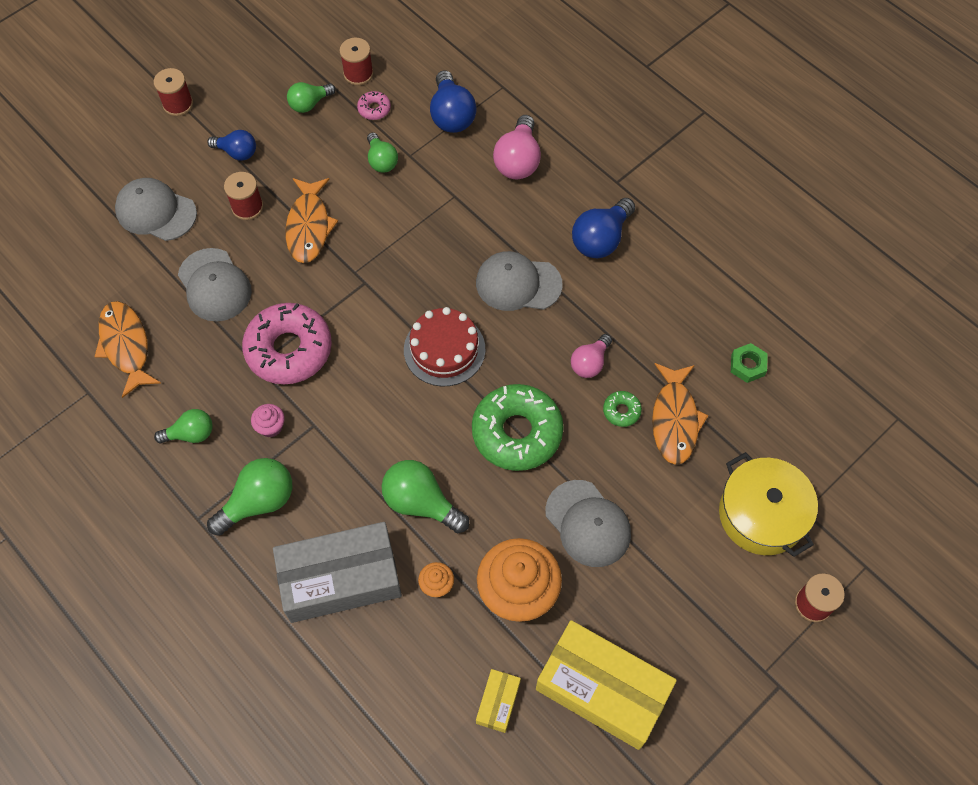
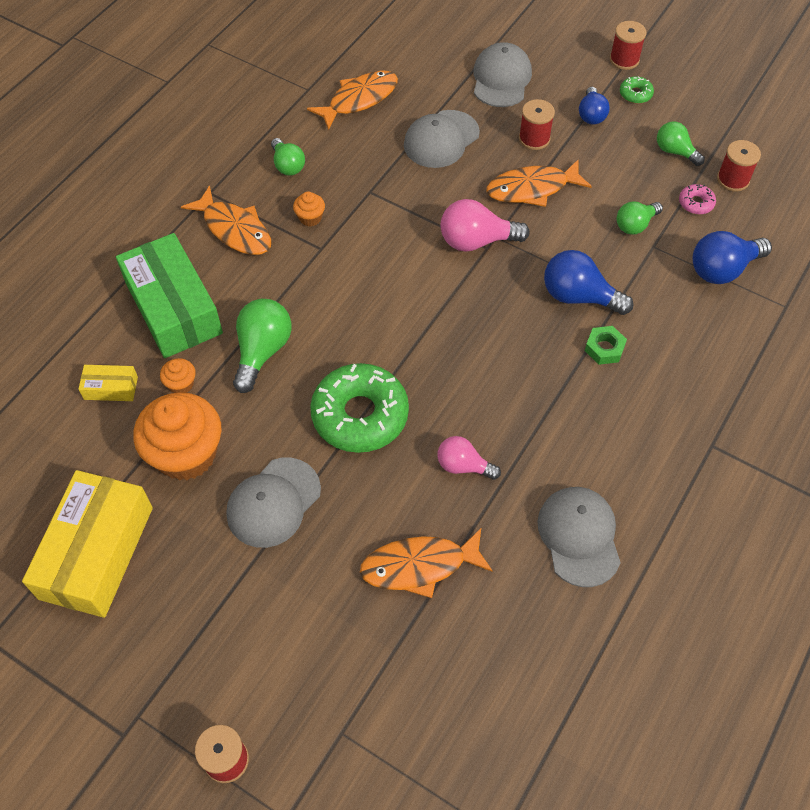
camera: 75 degrees right, 5 degrees down
green light bulb [207,458,292,536] -> orange fish [181,186,271,255]
pink donut [242,303,332,384] -> none
pink cupcake [251,404,285,437] -> orange cupcake [293,192,325,227]
grey box [273,522,402,623] -> green box [116,233,223,358]
red cake [404,307,485,386] -> none
grey cap [476,251,563,311] -> grey cap moved to [537,487,621,587]
yellow box [476,669,521,733] -> yellow box moved to [78,365,138,401]
pink light bulb [493,115,541,179] -> pink light bulb moved to [441,199,530,252]
blue light bulb [572,198,635,258] -> blue light bulb moved to [544,250,633,315]
green donut [603,391,642,427] -> green donut moved to [620,76,654,104]
yellow pot [719,452,818,557] -> none
green nut [731,343,768,383] -> green nut moved to [585,326,627,365]

